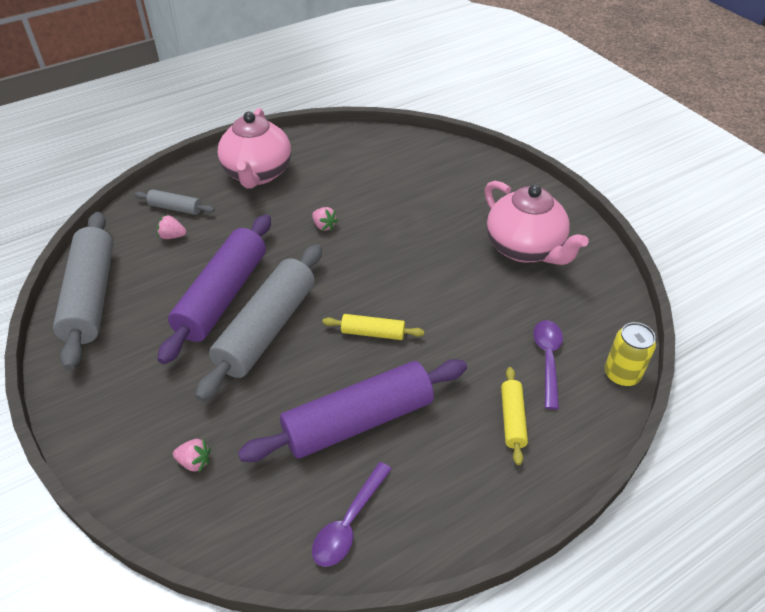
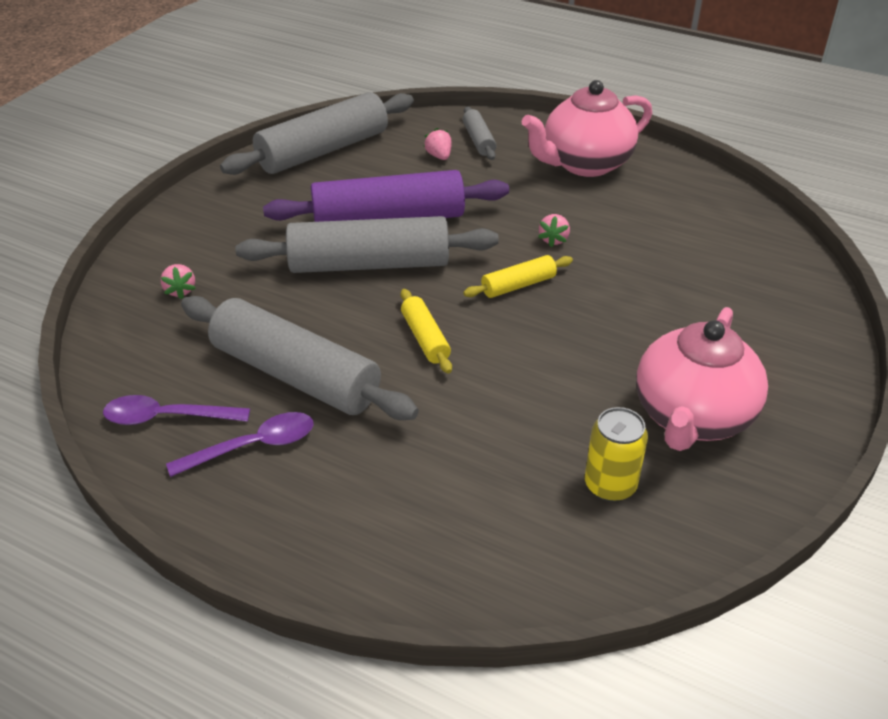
camera: 60 degrees right, 5 degrees down
purple rolling pin [238,359,467,462] -> grey rolling pin [181,296,419,420]
yellow rolling pin [501,367,528,465] -> yellow rolling pin moved to [463,255,573,298]
purple spoon [533,320,563,410] -> purple spoon moved to [166,412,314,477]
yellow can [605,322,656,386] -> yellow can moved to [585,407,648,502]

